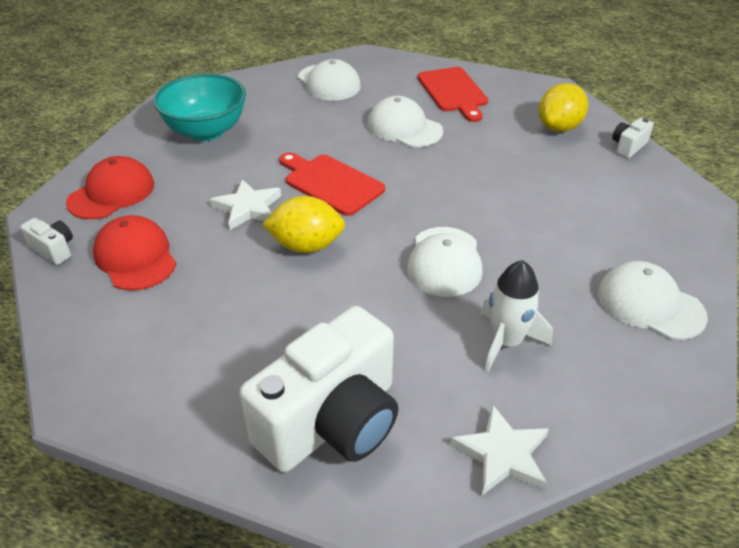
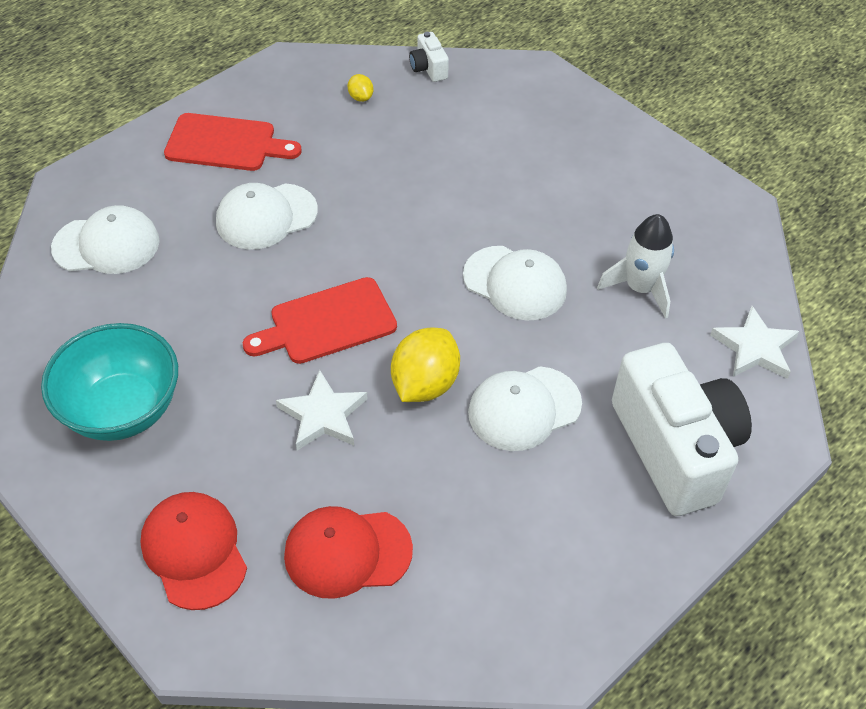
camera: 65 degrees left, 10 degrees up
white camera [20,218,73,265] -> none
yellow lemon [539,83,588,132] -> yellow lemon [348,74,373,102], size x0.47
white cap [598,261,708,340] -> white cap moved to [468,366,582,451]

